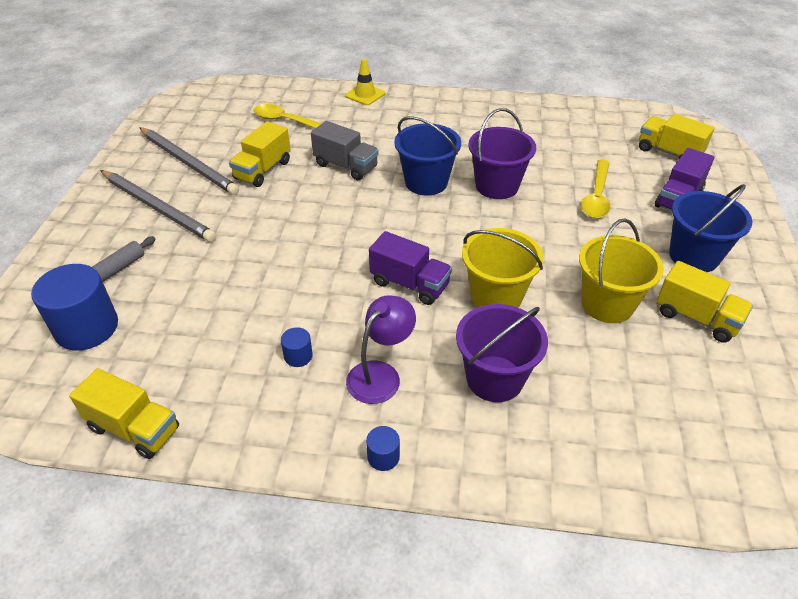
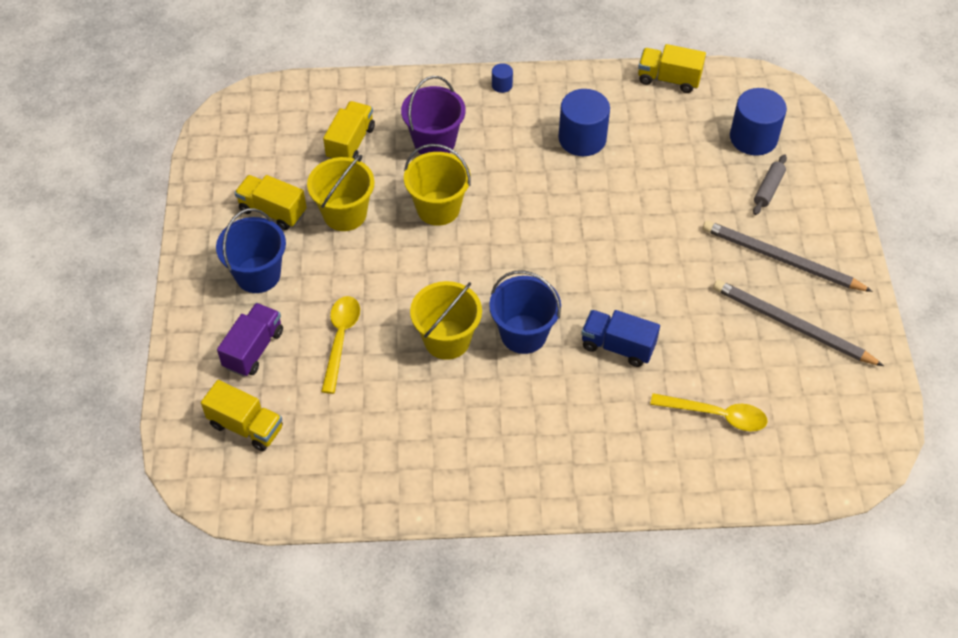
camera: 170 degrees right, 10 degrees up
yellow truck [229,121,291,187] -> yellow truck moved to [323,101,375,159]
blue cylinder [281,327,313,367] -> blue cylinder [558,89,610,156], size x2.23
grey truck [311,121,378,180] -> blue truck [581,310,660,367]
yellow traffic cone [345,59,385,105] -> none
purple lamp [346,295,416,404] -> none
purple truck [369,231,452,305] -> none
purple bucket [469,108,536,199] -> yellow bucket [410,281,482,360]

